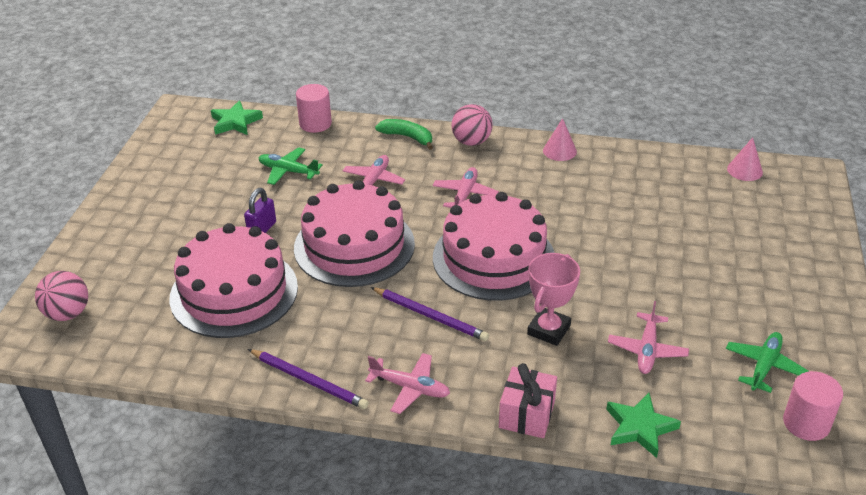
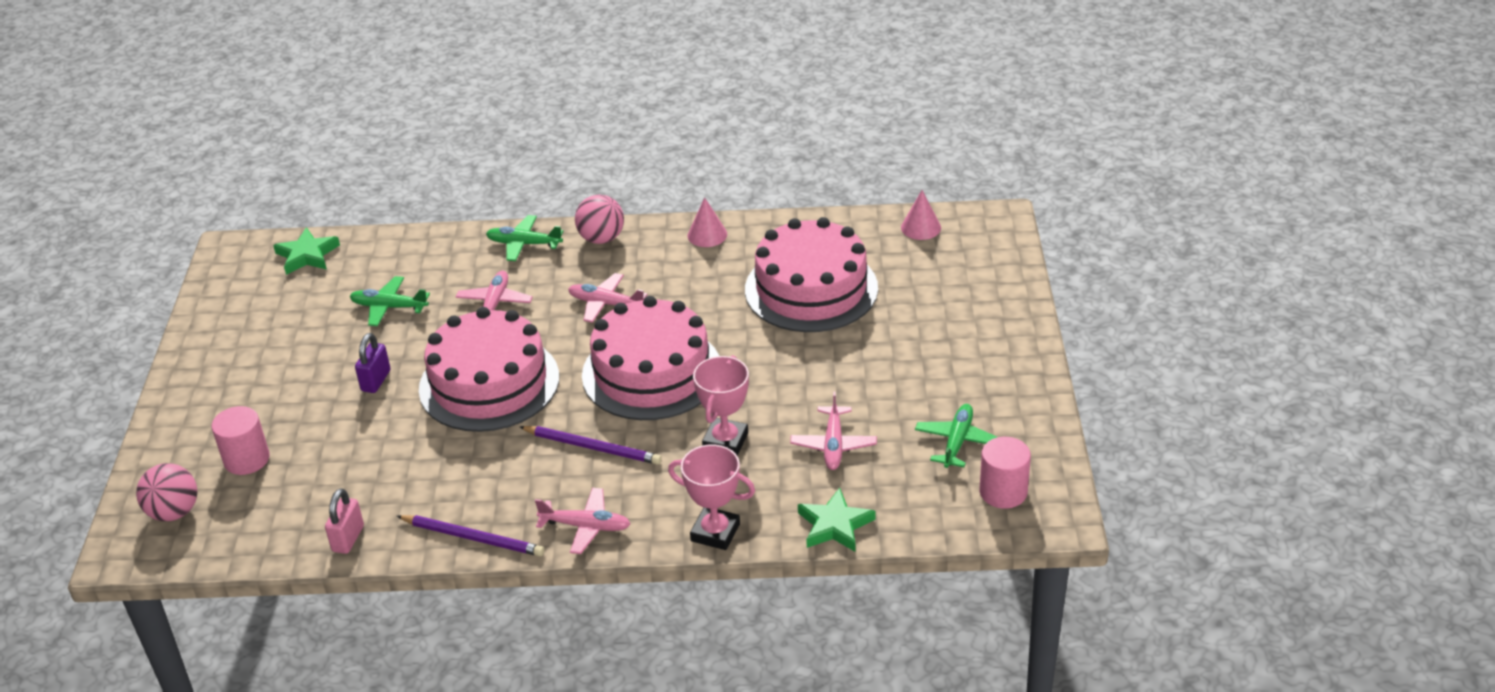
camera: 10 degrees left, 0 degrees up
pink cake [169,223,298,338] -> pink cake moved to [745,217,878,332]
pink cylinder [296,84,332,133] -> pink cylinder moved to [212,406,270,475]
green banana [375,119,433,150] -> green plane [486,215,563,261]
pink plane [433,167,499,208] -> pink plane turned 75 degrees counterclockwise [568,273,648,323]
pink gift [499,363,557,438] -> pink trophy [668,444,755,550]
none -> pink padlock [325,488,364,554]

